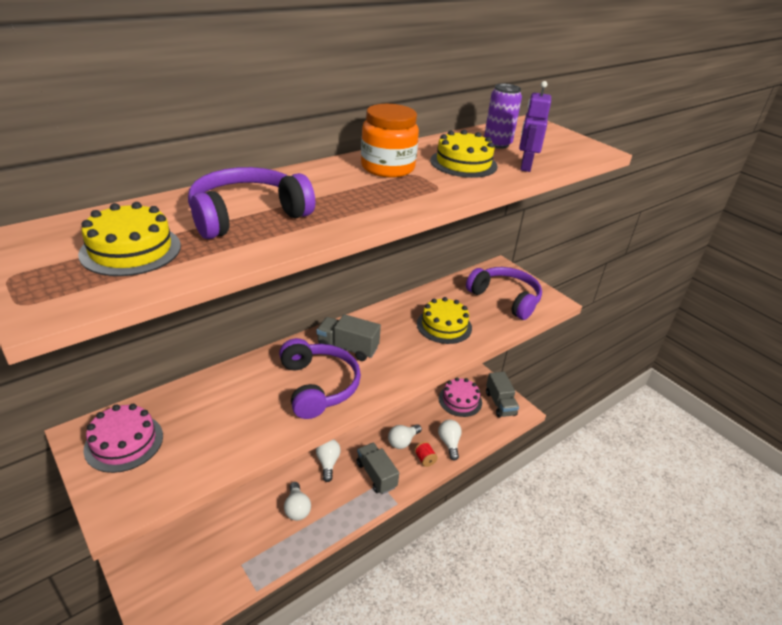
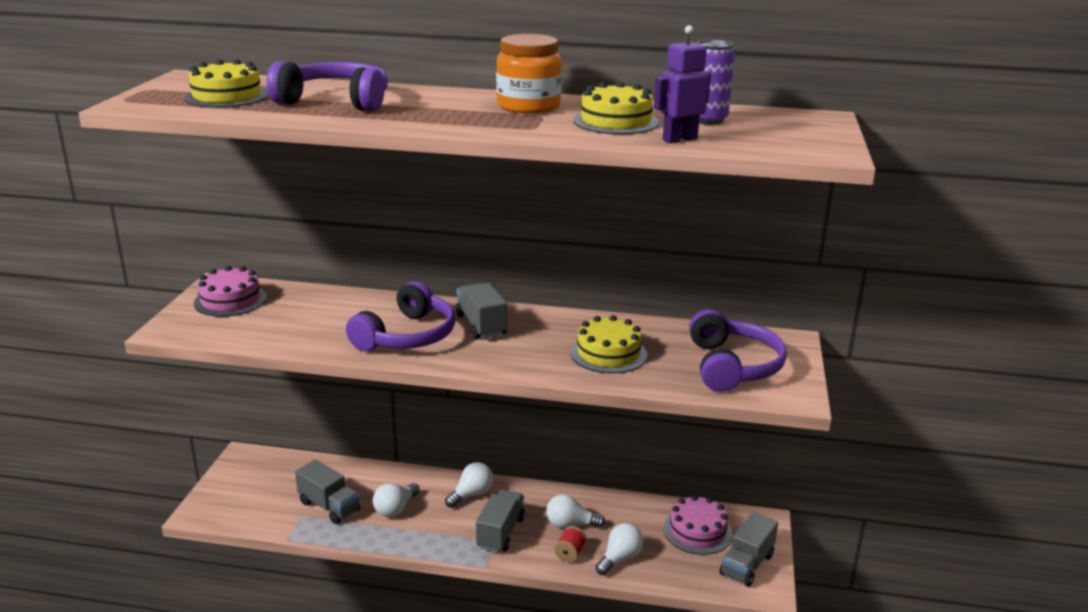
camera: 50 degrees right, 10 degrees down
none -> grey truck [295,460,360,524]

